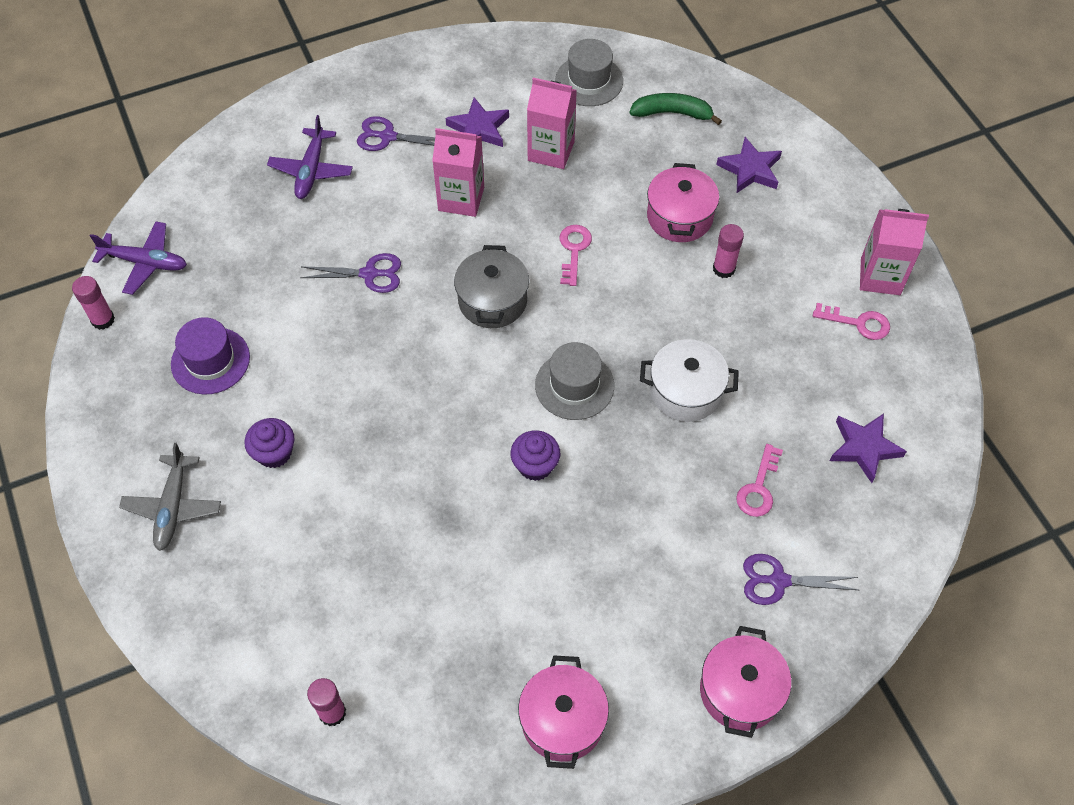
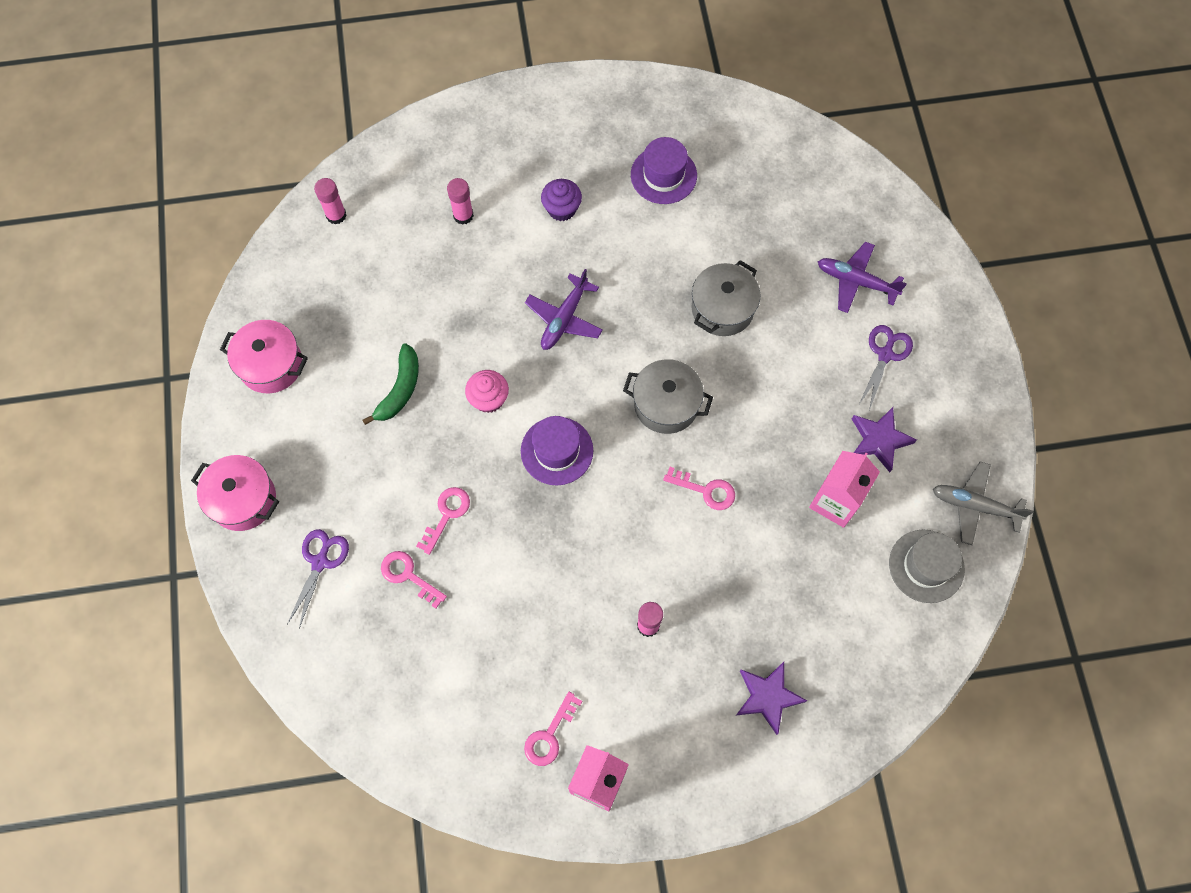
camera: 105 degrees right, 10 degrees up
pink glue stick [72,276,115,330] -> pink glue stick moved to [447,178,474,225]
purple plane [90,221,187,295] -> purple plane moved to [525,269,603,350]
grey plane [119,443,221,551] -> grey plane moved to [933,461,1034,545]
purple scissors [300,253,401,293] -> grey pot [691,260,760,336]
pink carton [432,128,484,217] -> none
purple cupcake [510,430,560,481] -> pink cupcake [465,370,509,413]
grey hat [535,342,614,420] -> purple hat [521,416,593,485]
green banana [629,93,722,125] -> green banana moved to [363,343,419,425]
white pot [640,339,739,422] -> none
pink pot [647,163,719,242] -> none
purple star [830,413,907,483] -> none
none -> pink key [416,487,470,555]

